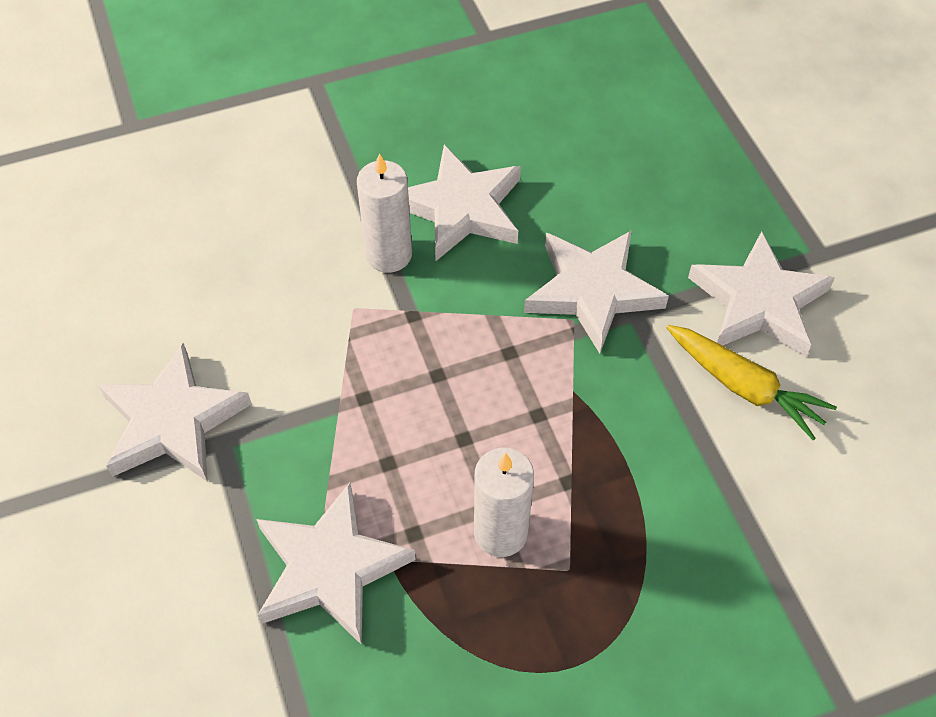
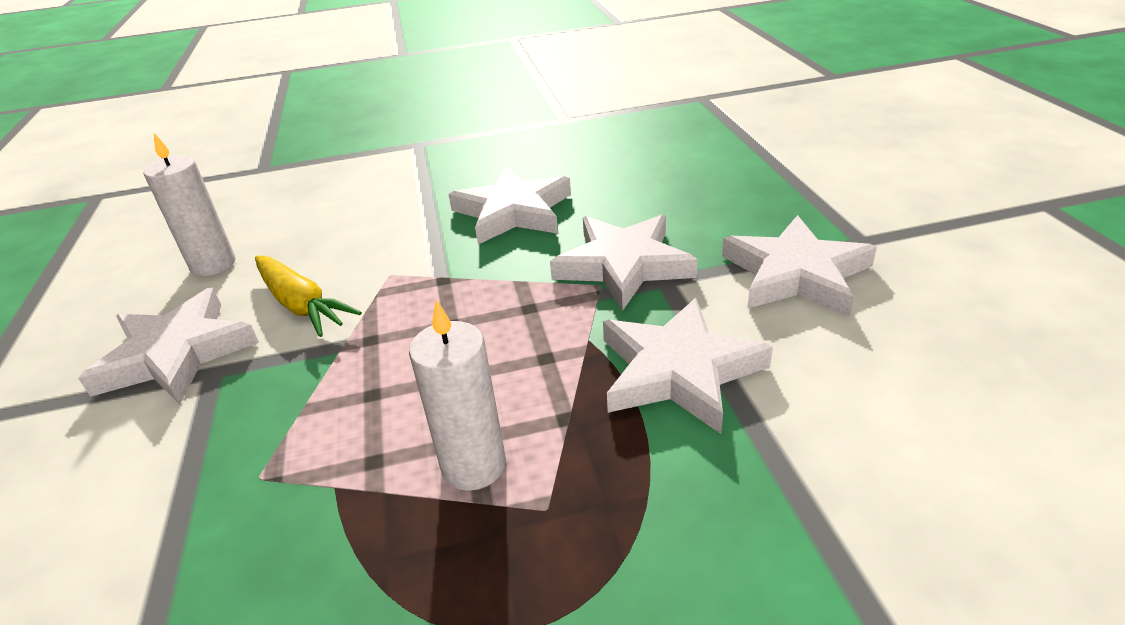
camera: 10 degrees right, 20 degrees down
white star [257,483,416,645] -> white star moved to [603,298,773,434]
white candle [357,153,412,273] -> white candle moved to [144,133,235,276]
yellow carrot [667,325,837,440] -> yellow carrot moved to [255,256,362,337]

